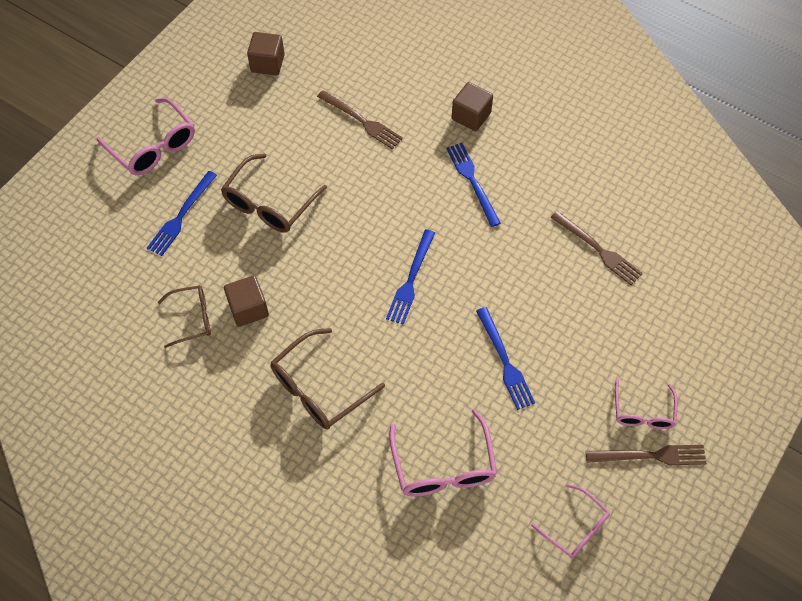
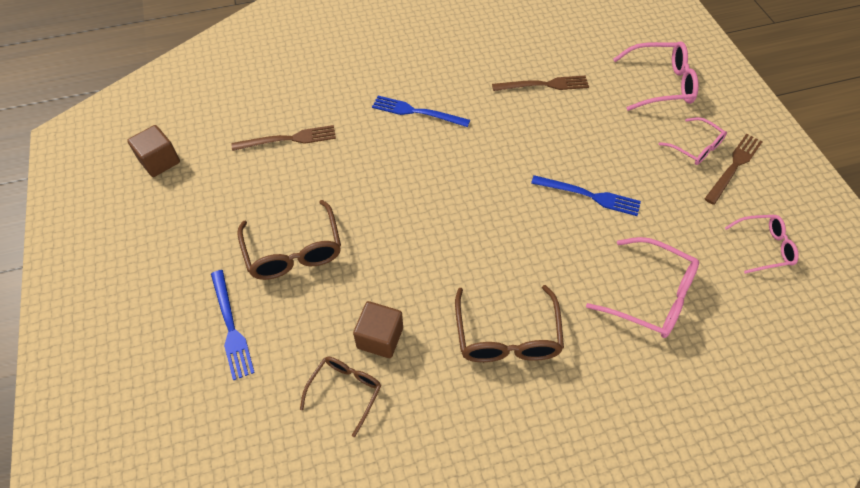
camera: 50 degrees left, 5 degrees down
pink glasses [97,98,195,175] -> pink glasses moved to [613,42,699,111]
blue fork [386,229,435,325] -> none
brown cube [452,82,493,131] -> none

